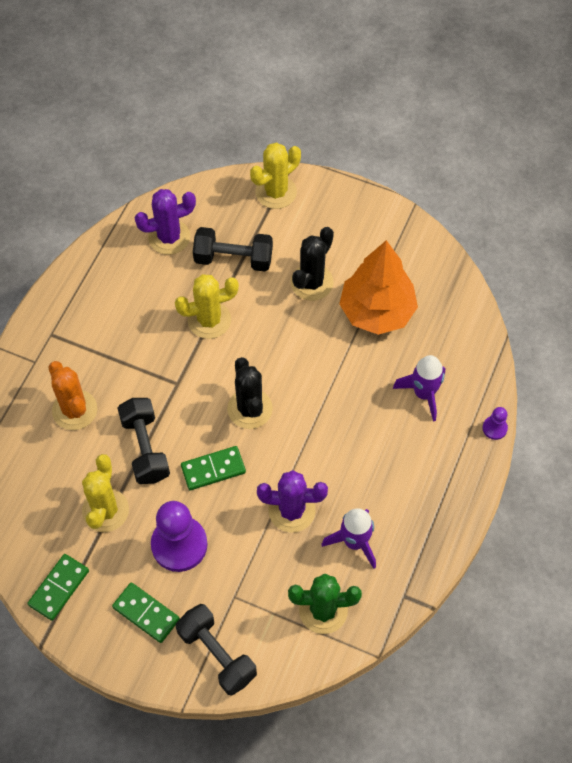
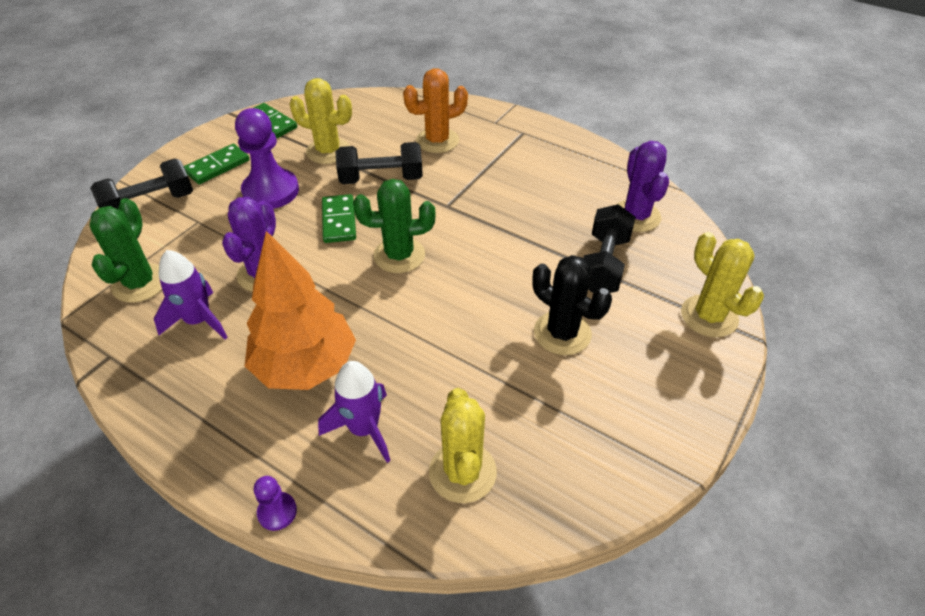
camera: 100 degrees right, 15 degrees down
yellow cactus [175,274,239,339] -> yellow cactus moved to [429,388,497,503]
black cactus [227,357,273,429] -> green cactus [353,179,436,273]
orange tree [339,240,418,335] -> orange tree moved to [245,231,356,390]

